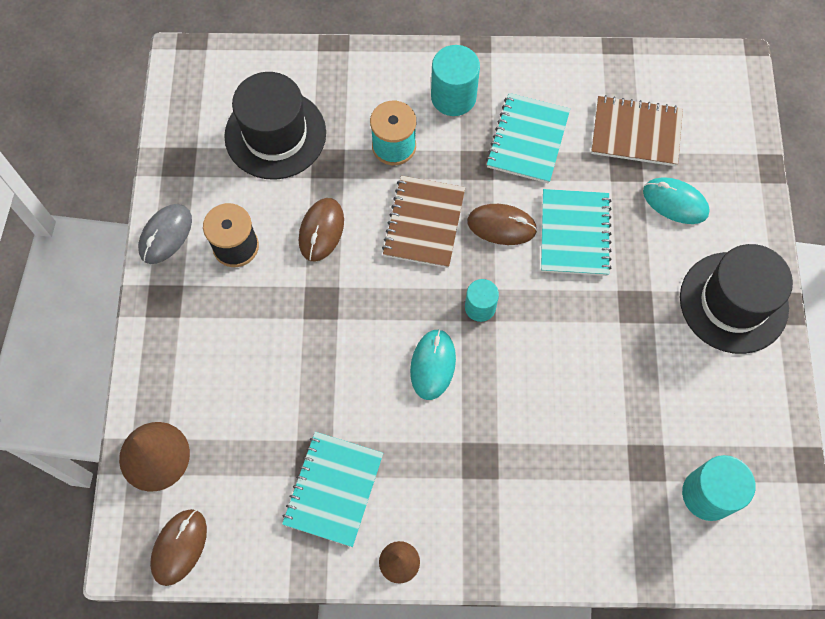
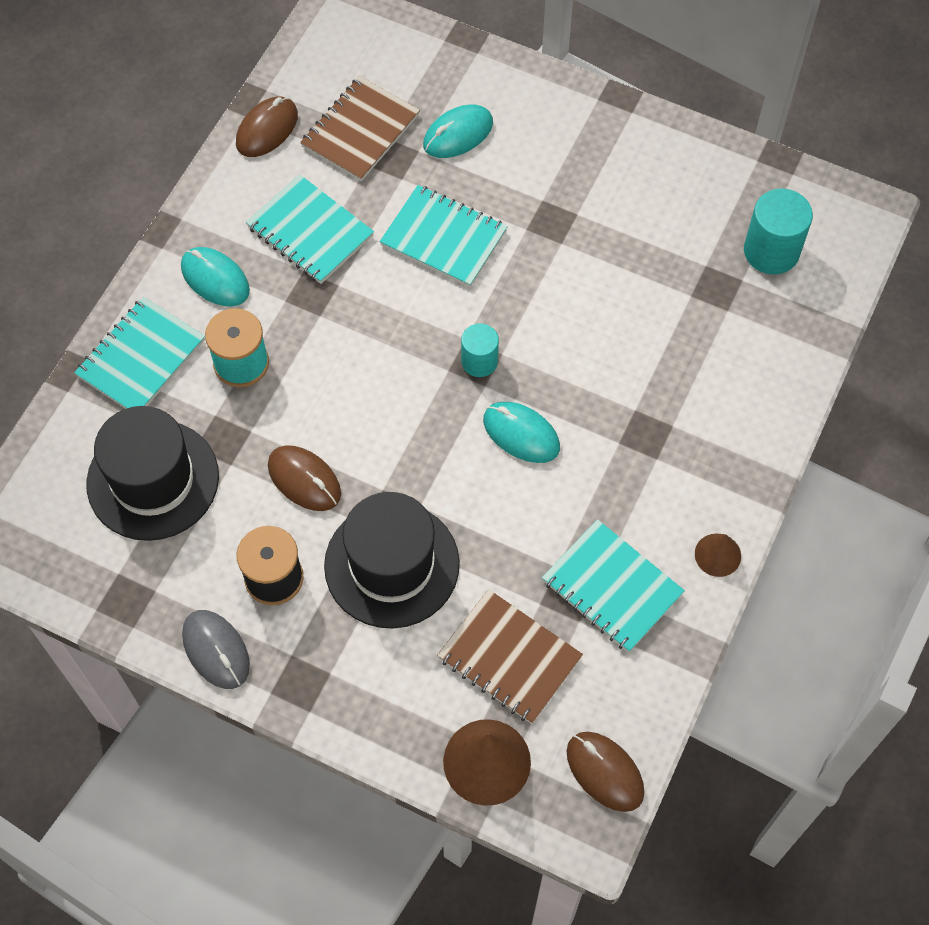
camera: 65 degrees left, 5 degrees down
brown notebook [382,176,465,268] -> brown notebook moved to [437,589,583,724]
turquoise cylinder [431,45,480,116] -> turquoise mouse [181,247,250,306]
brown mouse [467,204,537,245] -> brown mouse moved to [236,97,298,157]
black hat [680,244,793,354] -> black hat moved to [324,492,460,629]
none -> turquoise notebook [74,297,205,409]

